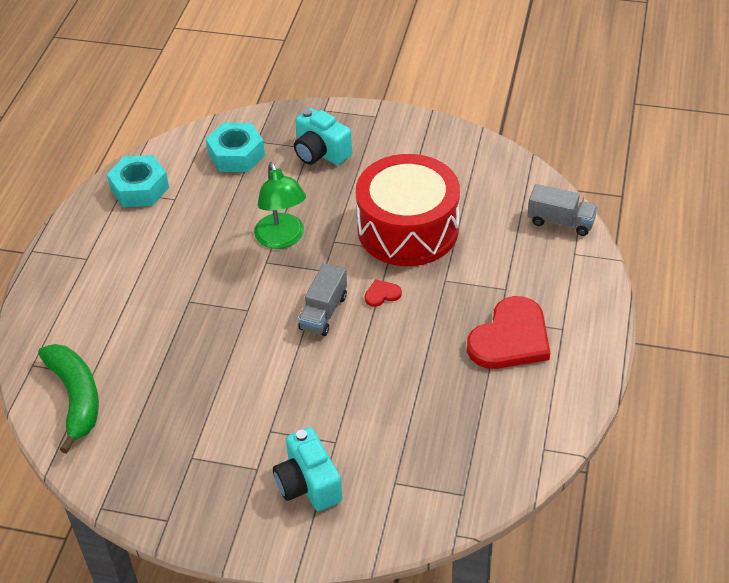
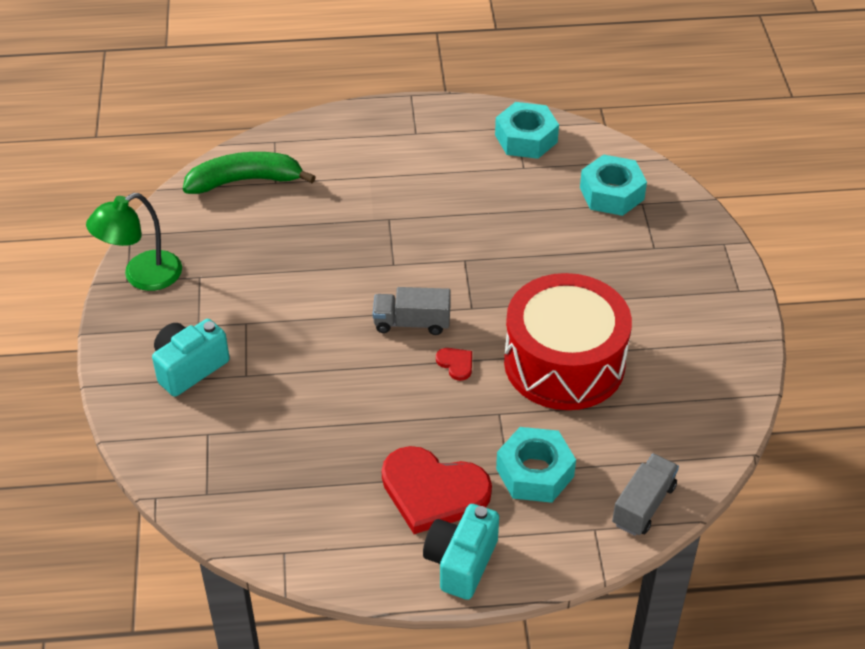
camera: 70 degrees right, 0 degrees up
green banana [38,344,99,454] -> green banana turned 150 degrees counterclockwise [183,152,316,194]
green lamp [254,162,306,249] -> green lamp moved to [86,193,182,291]
turquoise camera [294,108,352,165] -> turquoise camera moved to [423,504,499,600]
grey truck [528,184,598,236] -> grey truck turned 150 degrees counterclockwise [612,454,679,536]
none -> turquoise nut [496,427,576,503]

